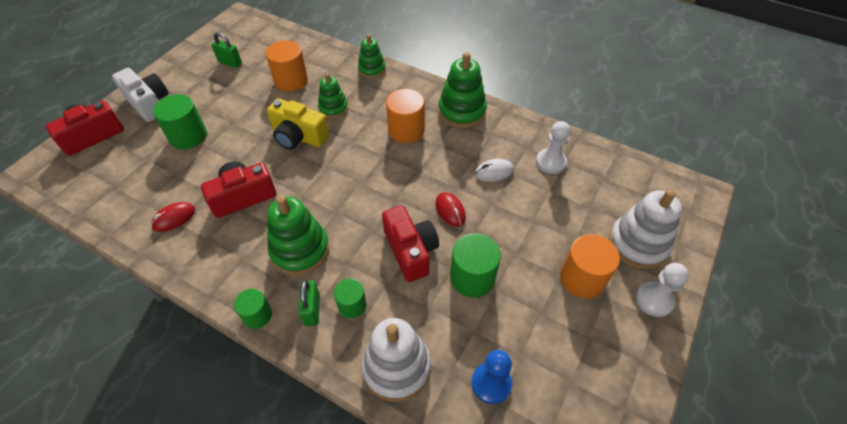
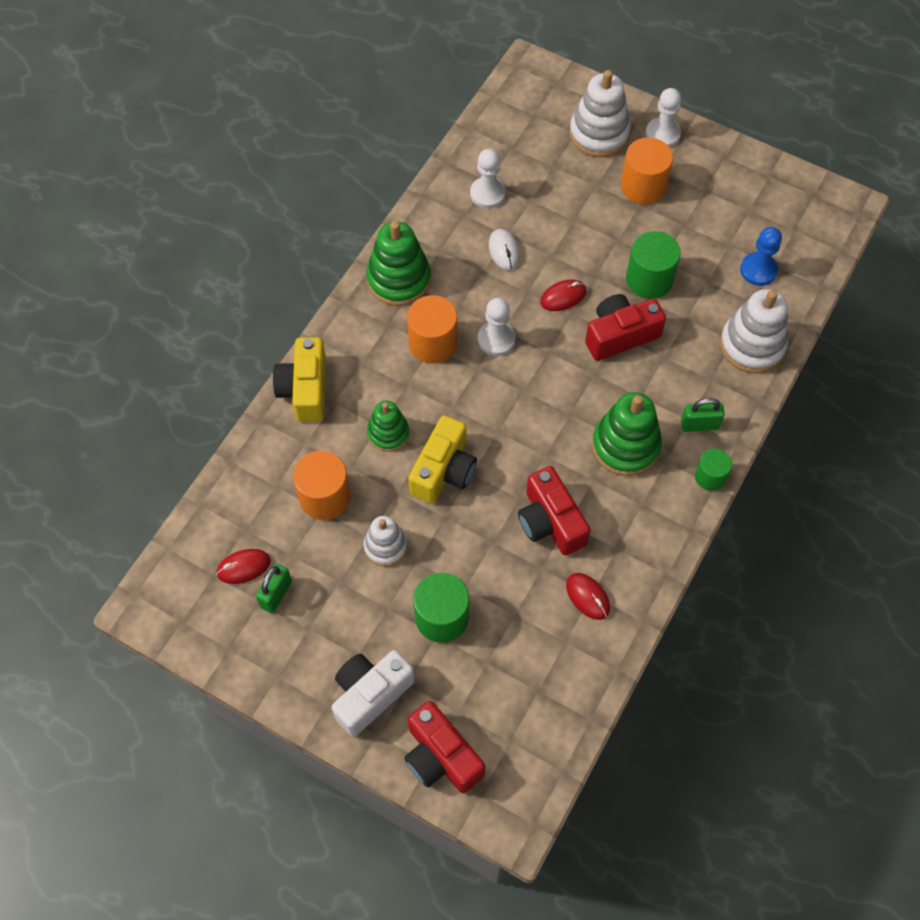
camera: 90 degrees left, 10 degrees up
green cylinder [334,279,367,318] -> none
green stacking toy [358,34,386,78] -> yellow camera [273,337,326,422]
none -> red mouse [216,549,271,584]
none -> white stacking toy [364,516,408,566]
none -> white pawn [478,298,516,356]

